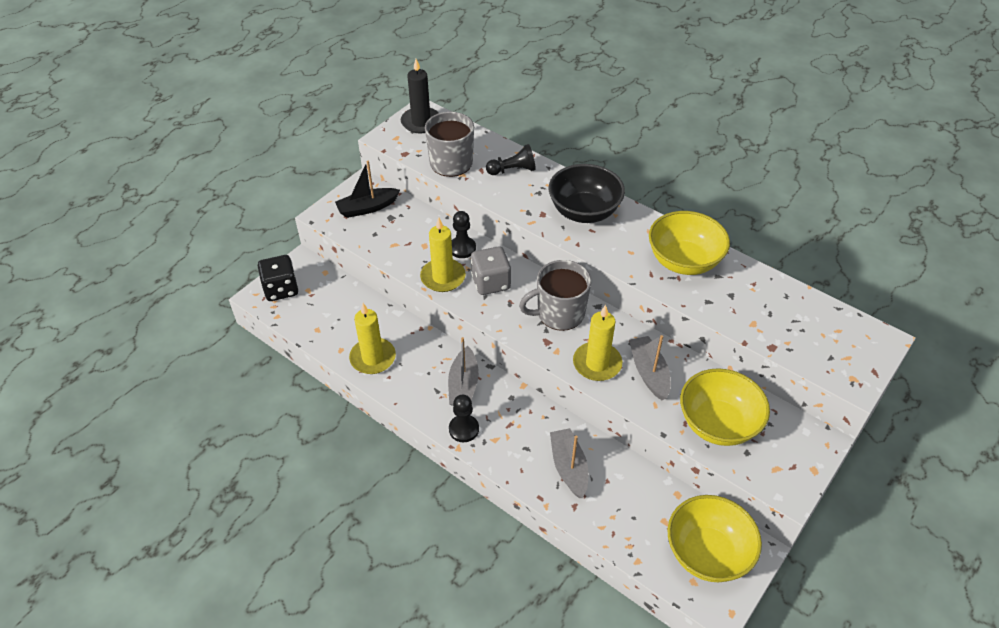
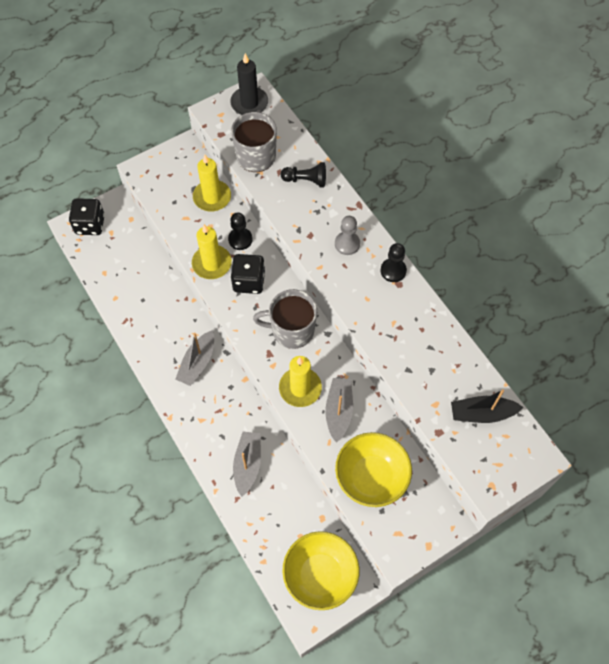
camera: 20 degrees right, 15 degrees up
black boat [335,161,400,218] -> black boat moved to [451,389,523,423]
yellow candle [349,303,396,374] -> yellow candle moved to [193,155,231,211]
black pawn [449,395,479,442] -> black pawn moved to [381,243,407,282]
grey dice [471,246,511,295] -> black dice [231,254,265,294]
black bowl [548,164,625,223] -> grey pawn [335,216,360,255]
yellow bowl [649,211,730,275] -> none

